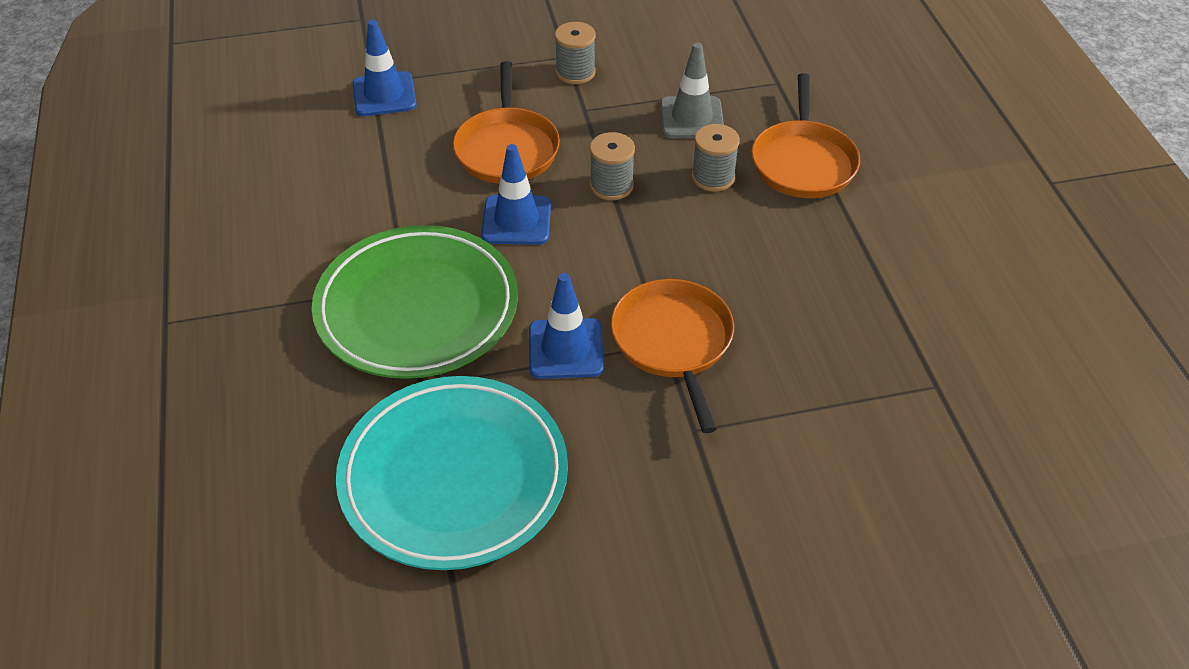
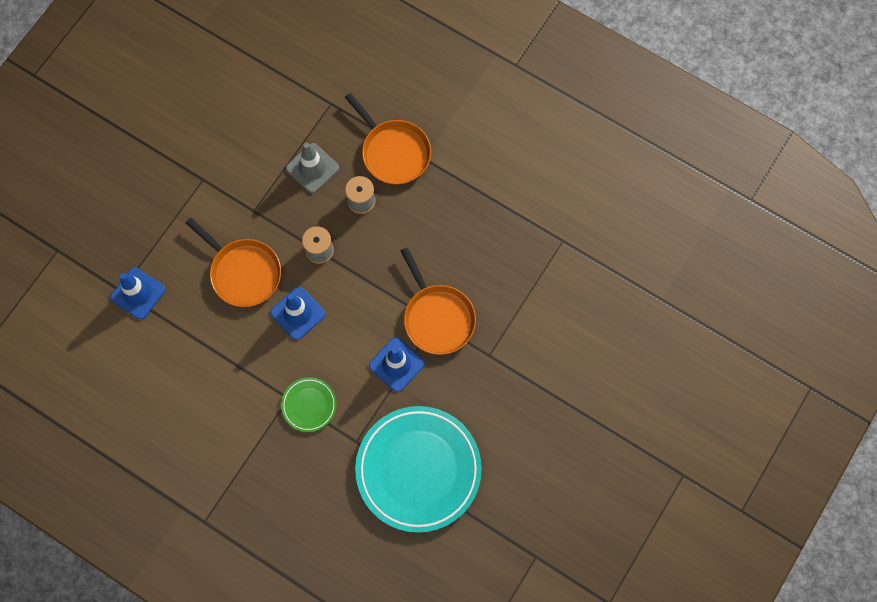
camera: 45 degrees left, 25 degrees up
green plate [312,225,518,379] -> green plate [281,377,337,432], size x0.45
grey spool [555,22,596,84] -> none
orange pan [611,279,734,433] -> orange pan turned 150 degrees counterclockwise [401,247,476,355]

